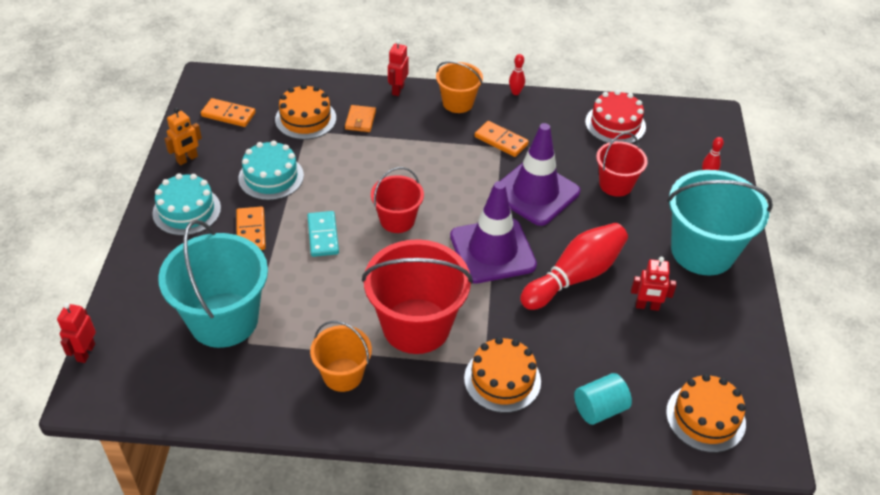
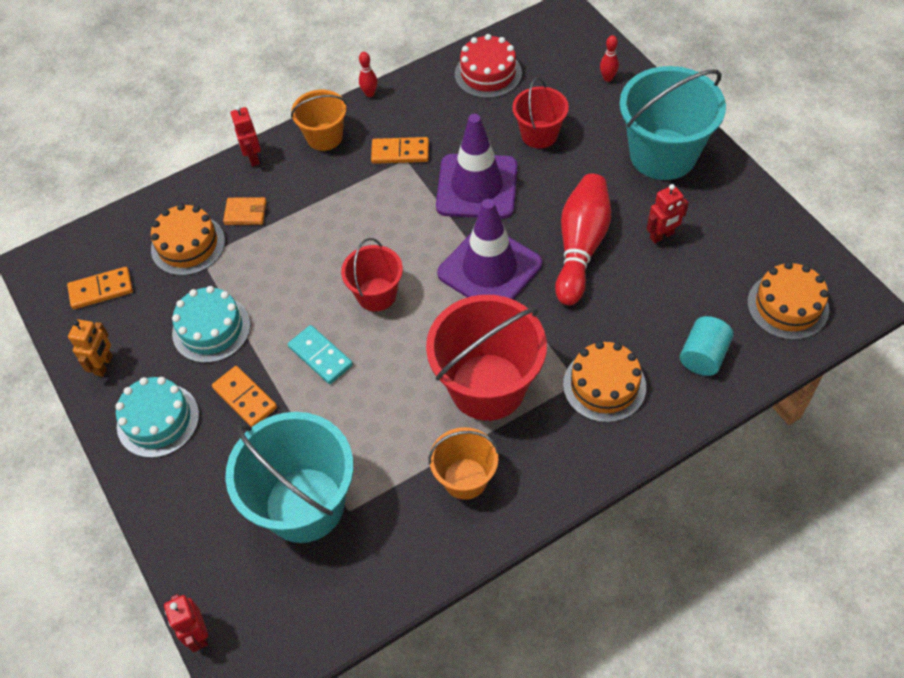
camera: 30 degrees left, 10 degrees up
orange wallet [345,105,376,132] -> orange wallet turned 60 degrees counterclockwise [223,197,267,225]

